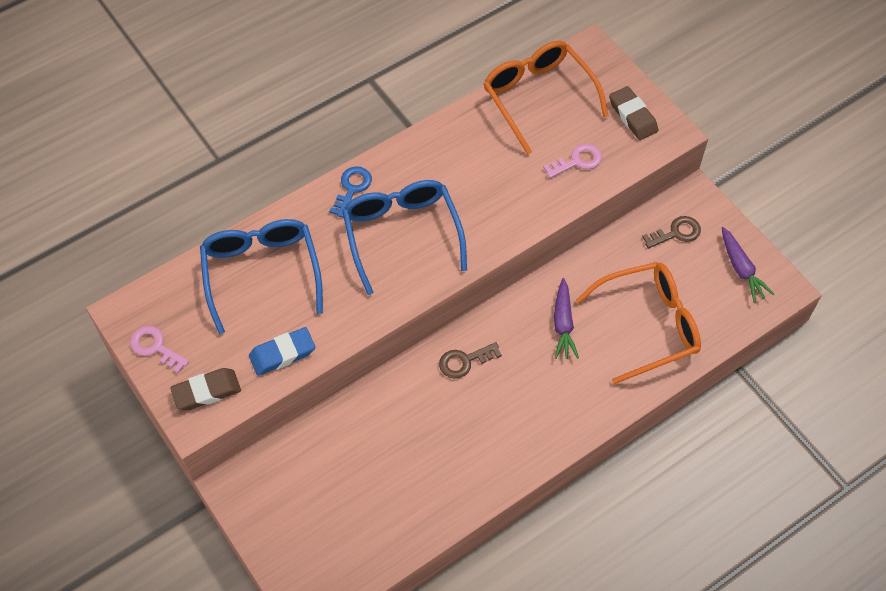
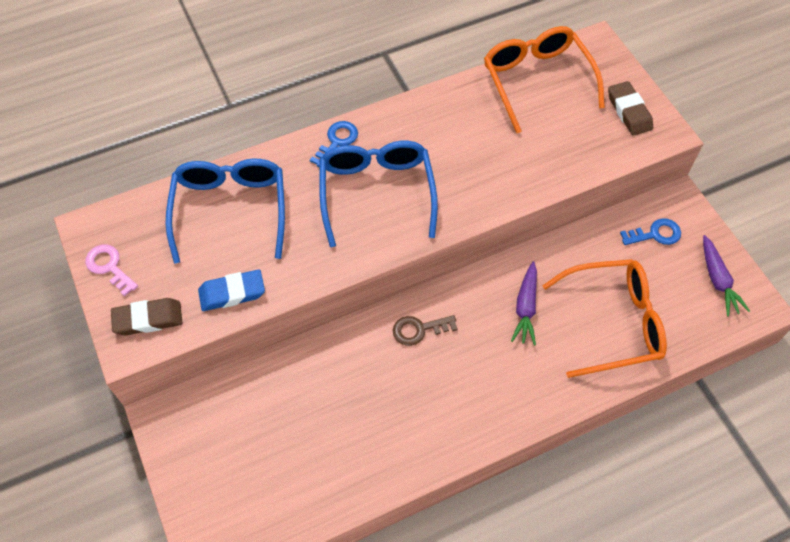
camera: 10 degrees right, 0 degrees up
pink key [543,144,602,178] -> none
brown key [642,216,701,249] -> blue key [620,218,681,245]

